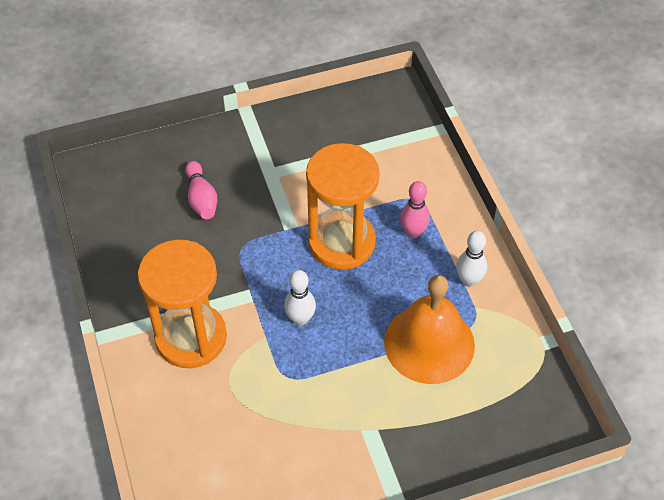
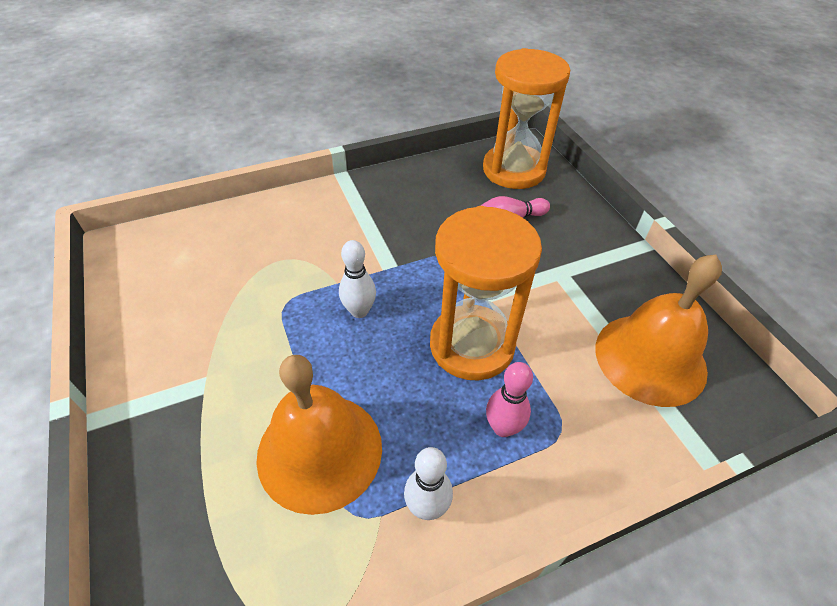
camera: 85 degrees right, 5 degrees down
orange hourglass [138,239,227,368] -> orange hourglass moved to [483,48,570,189]
none -> orange bell [595,254,722,407]

